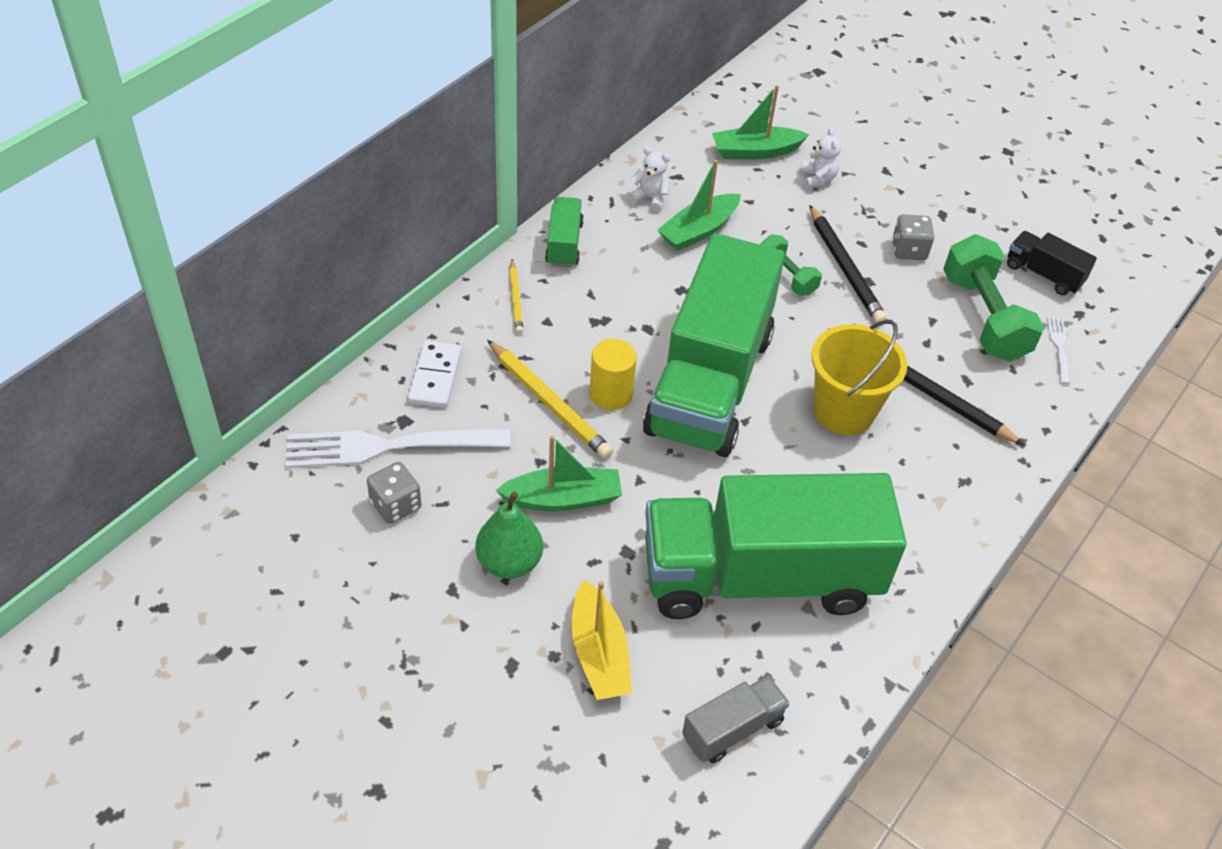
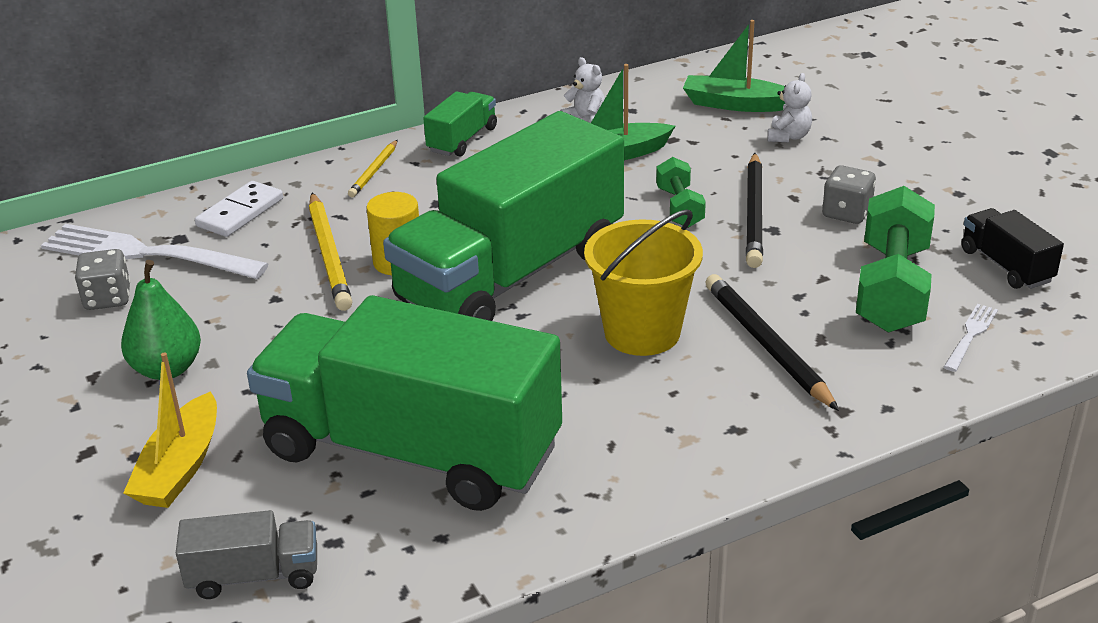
camera: 30 degrees right, 15 degrees down
green boat [495,436,622,511] -> none

